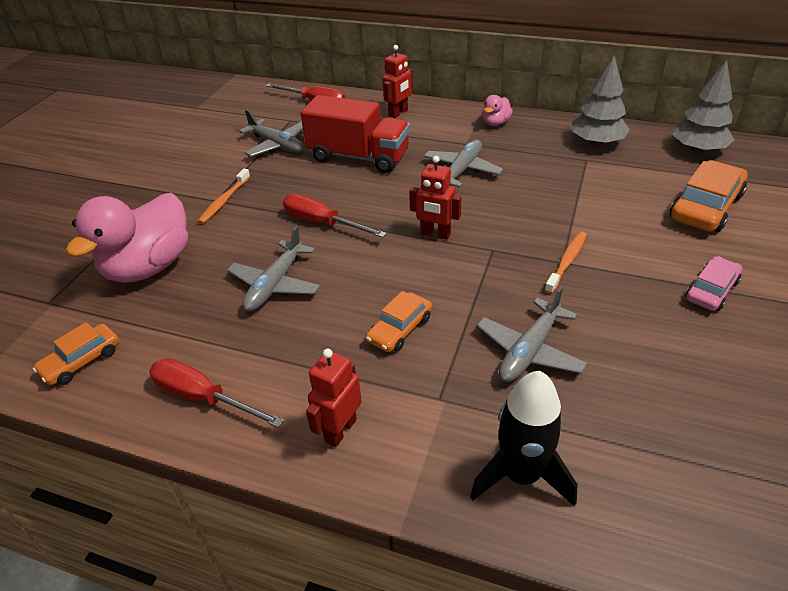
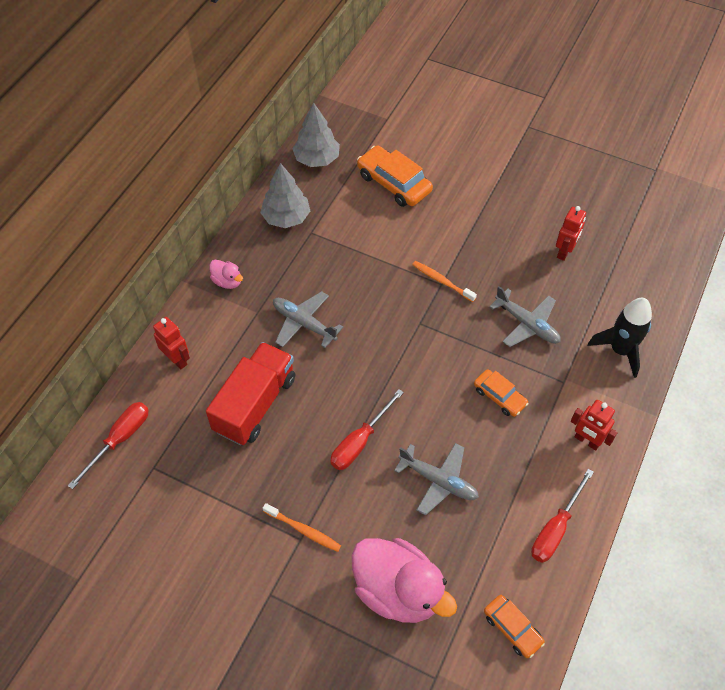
camera: 85 degrees left, 15 degrees up
grey plane [239,109,304,157] -> none
red robot [409,156,462,240] -> red robot moved to [556,206,586,261]
pink car [686,256,742,311] -> none

